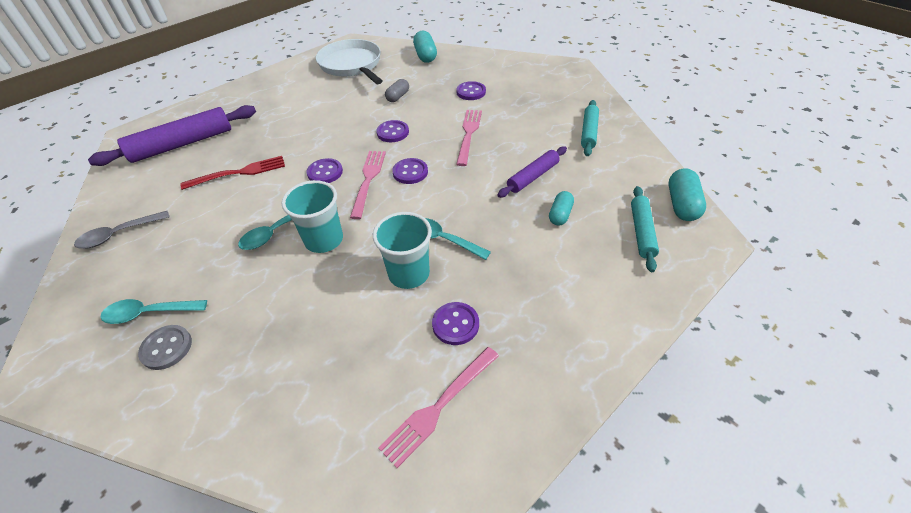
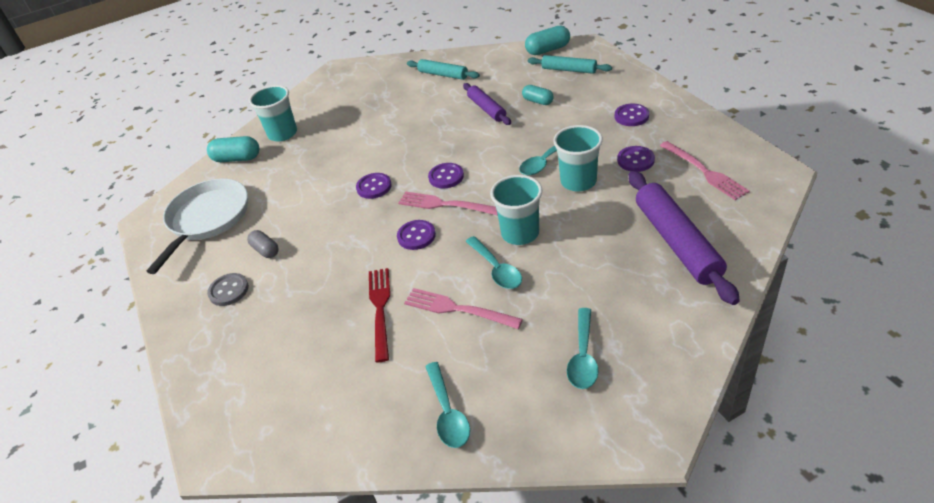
camera: 70 degrees left, 5 degrees down
grey spoon [74,211,169,249] -> turquoise spoon [425,362,470,448]
purple rolling pin [88,105,256,166] -> purple rolling pin moved to [629,171,740,305]
grey button [138,325,192,370] -> grey button moved to [207,273,249,306]
white pan [316,39,382,84] -> white pan turned 120 degrees clockwise [146,179,248,274]
grey capsule [385,79,409,102] -> grey capsule moved to [247,230,279,258]
purple button [456,81,486,100] -> purple button moved to [615,104,649,126]
pink fork [456,110,482,166] -> pink fork moved to [404,288,523,329]
turquoise capsule [668,168,706,221] -> turquoise capsule turned 45 degrees counterclockwise [525,25,570,55]
none -> turquoise cup [249,85,297,141]

